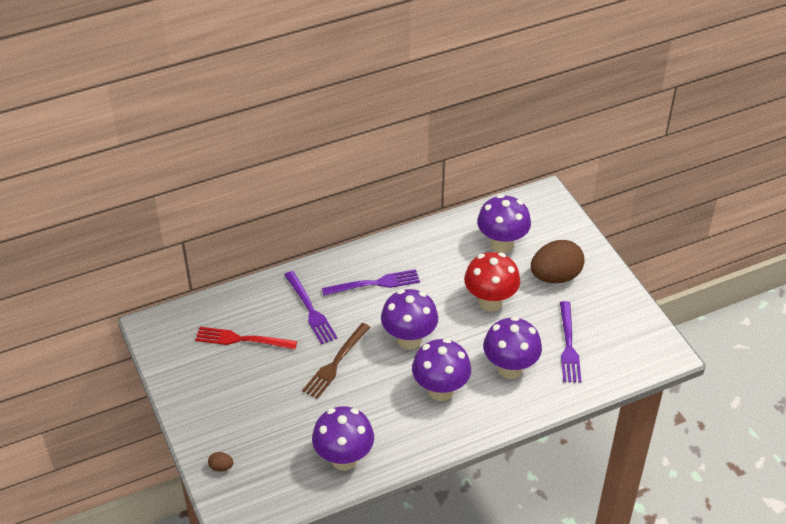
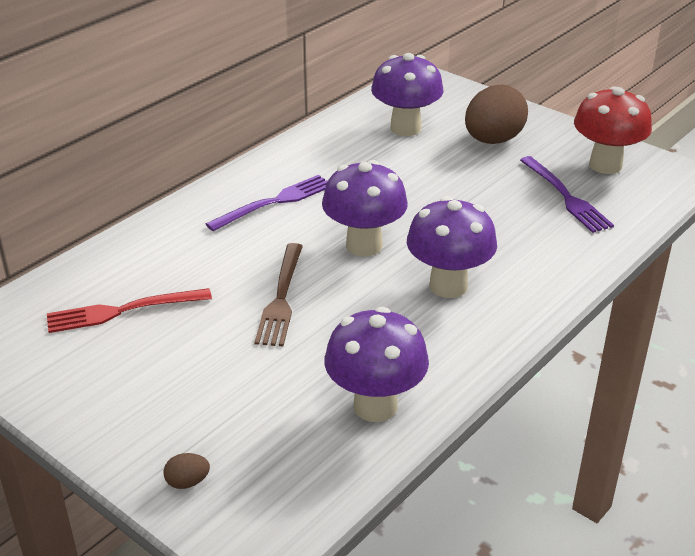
camera: 25 degrees left, 10 degrees down
purple fork [284,271,337,344] -> none
red mushroom [464,252,520,312] -> red mushroom moved to [574,86,652,174]
purple mushroom [483,316,542,379] -> none

